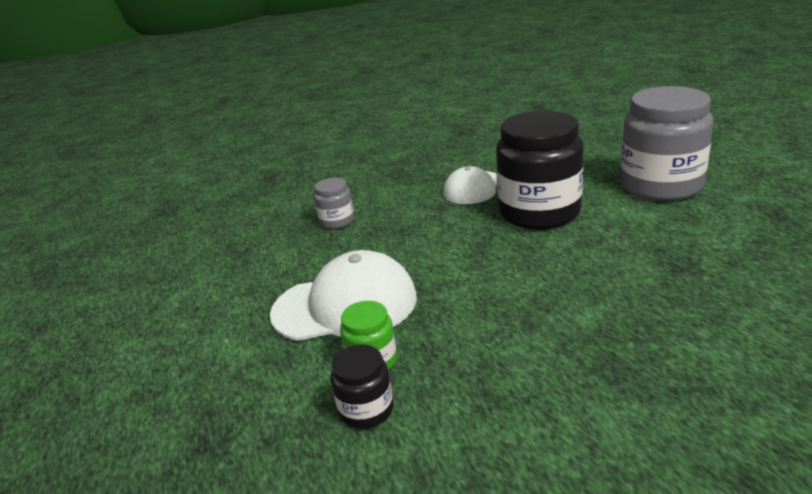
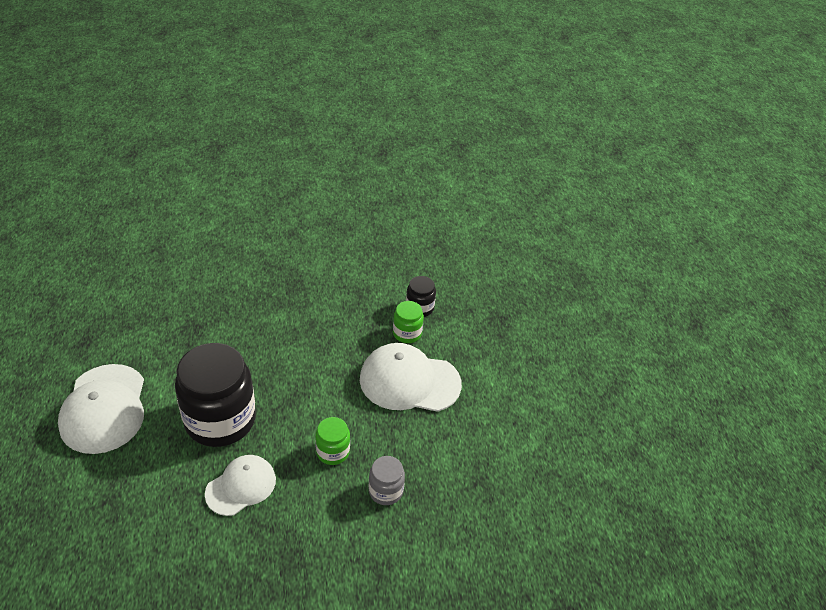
camera: 170 degrees left, 15 degrees up
grey jar [620,86,713,201] -> white cap [58,364,144,454]
none -> green jar [315,417,350,465]

